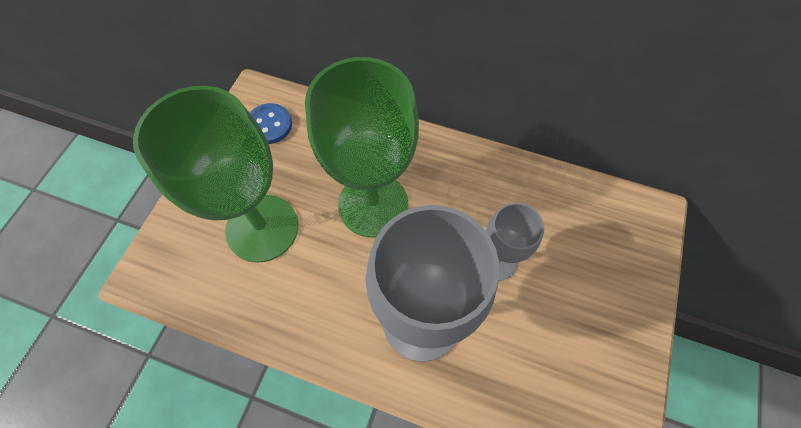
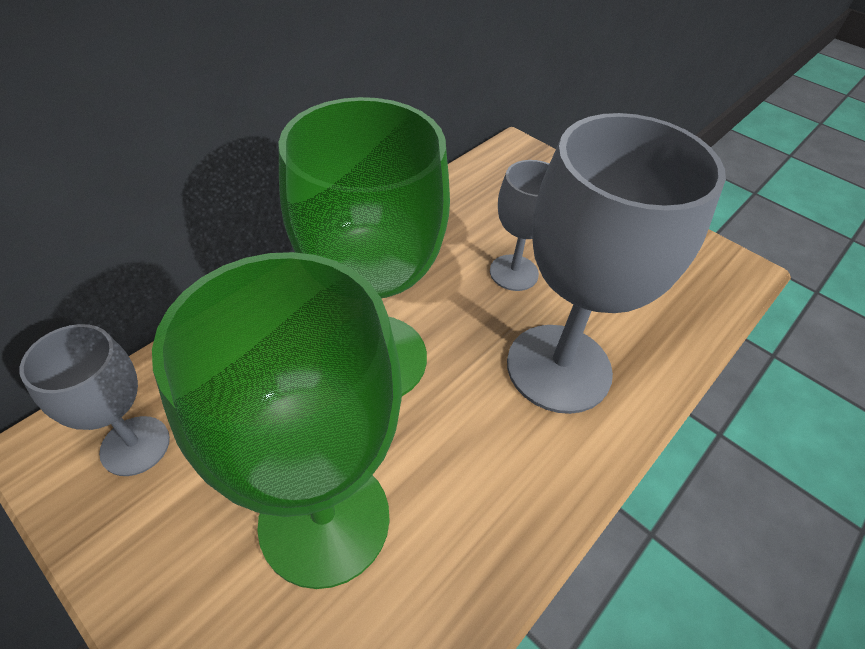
camera: 70 degrees left, 15 degrees down
blue button [250,103,292,144] -> grey goblet [20,324,170,476]

